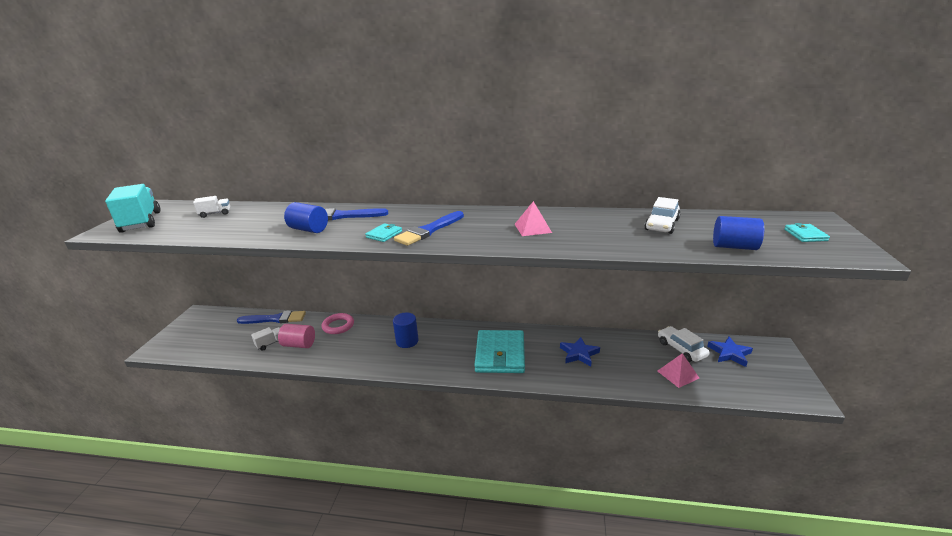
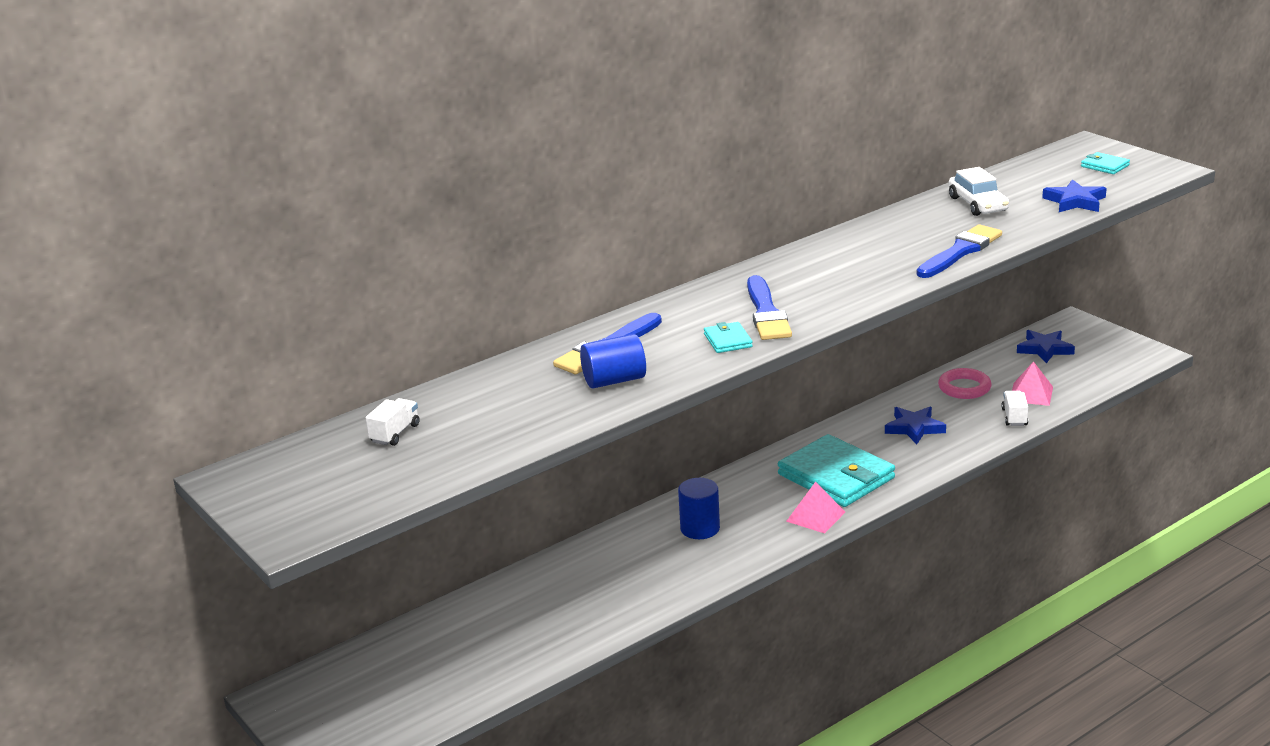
camera: 45 degrees left, 0 degrees up
turquoise truck [105,184,160,233] -> none
blue brush [237,311,306,324] -> blue brush moved to [917,224,1002,278]
white truck [251,327,280,351] -> white truck moved to [1001,391,1028,426]
pink cylinder [278,324,315,348] -> none
pink ring [322,313,354,334] -> pink ring moved to [938,368,991,399]
pink pyramid [515,201,552,236] -> pink pyramid moved to [786,482,845,533]
white car [658,326,710,362] -> none
blue cylinder [713,216,764,250] -> blue star [1042,179,1107,212]

